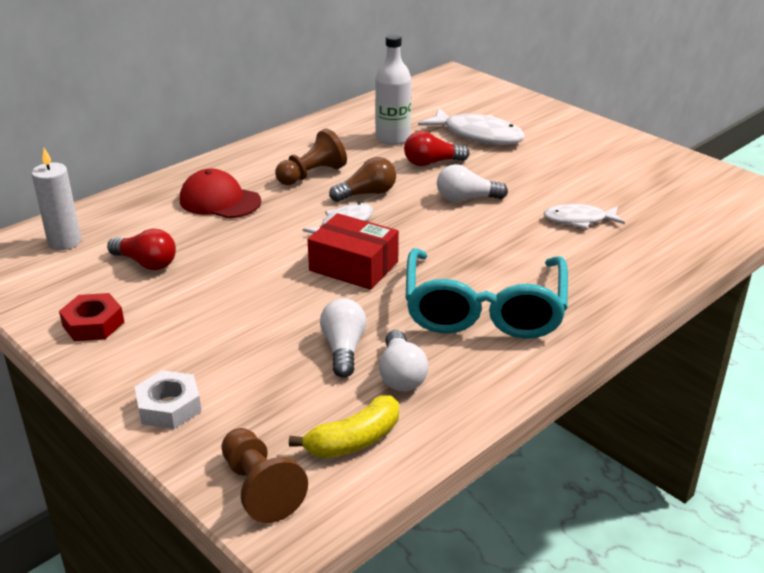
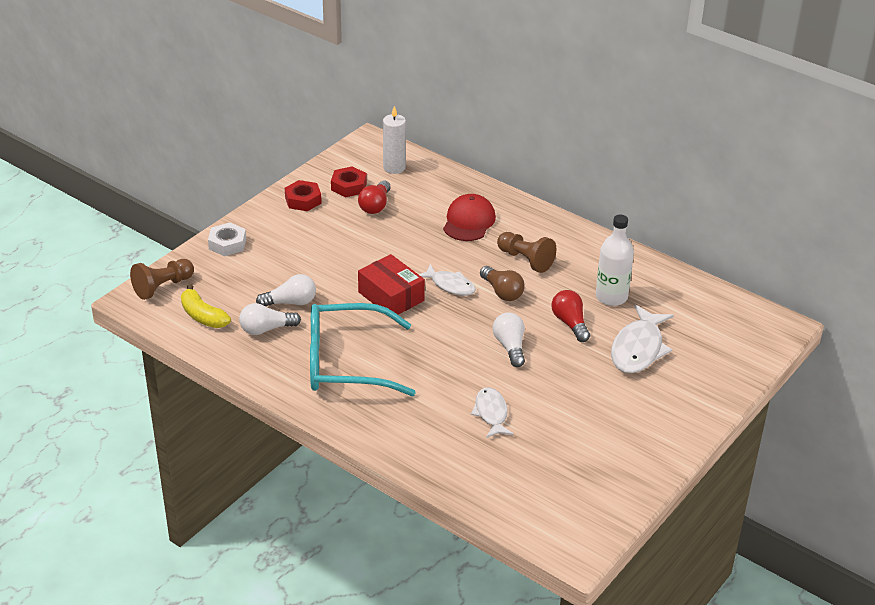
camera: 80 degrees right, 5 degrees up
red box [308,213,399,290] -> red box turned 60 degrees counterclockwise [358,254,425,315]
none -> red nut [331,166,367,197]

